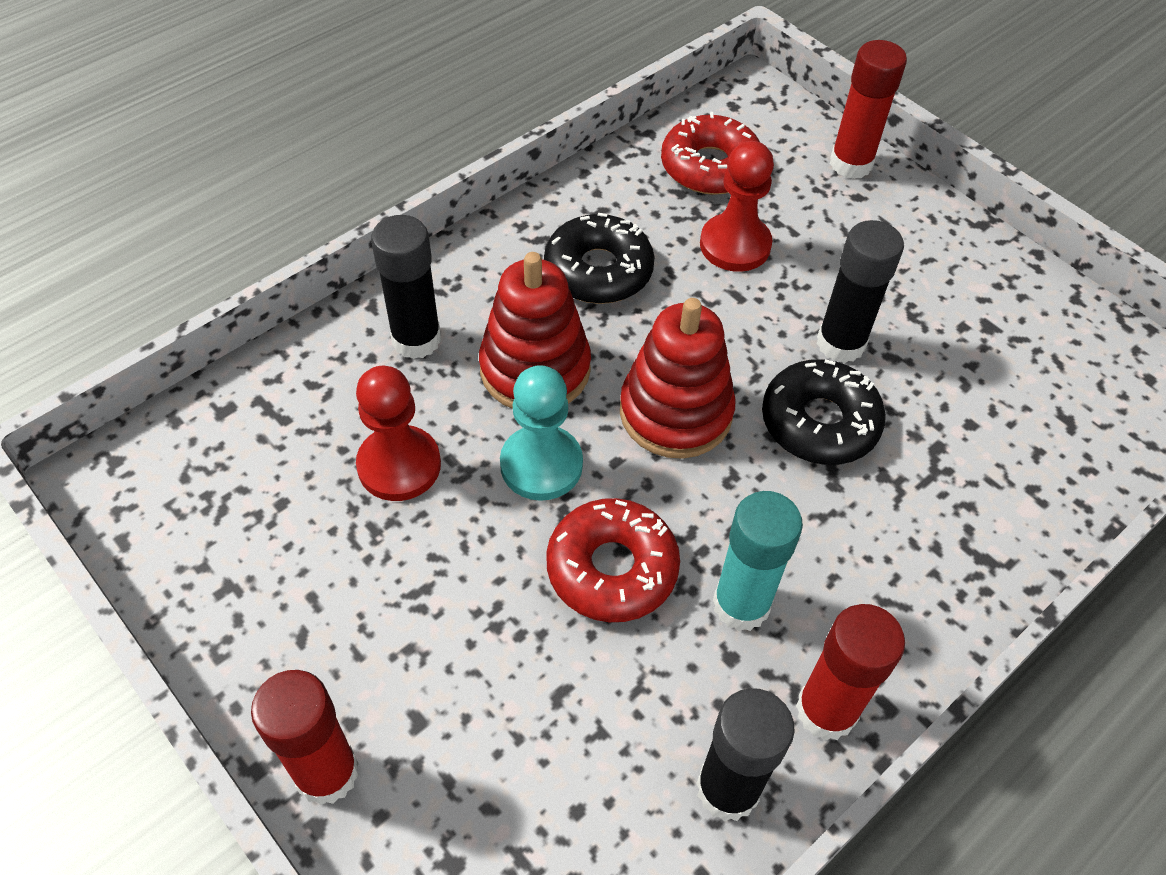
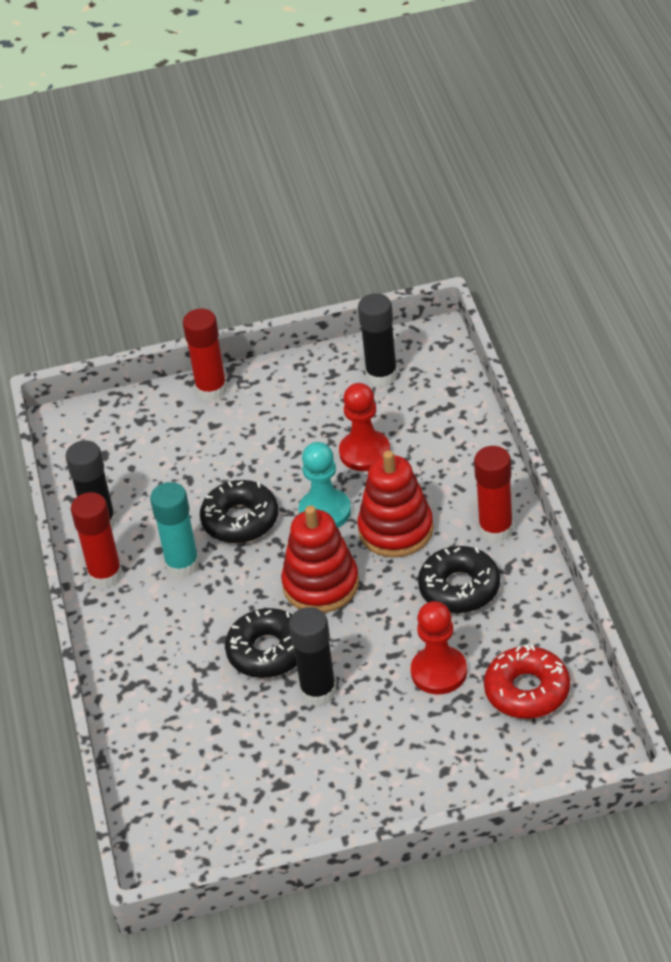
camera: 125 degrees right, 10 degrees down
black glue stick [371,215,441,359] -> black glue stick moved to [358,293,398,386]
red donut [546,498,680,622] -> black donut [200,480,278,543]
red glue stick [830,40,907,179] -> red glue stick moved to [474,446,513,543]

